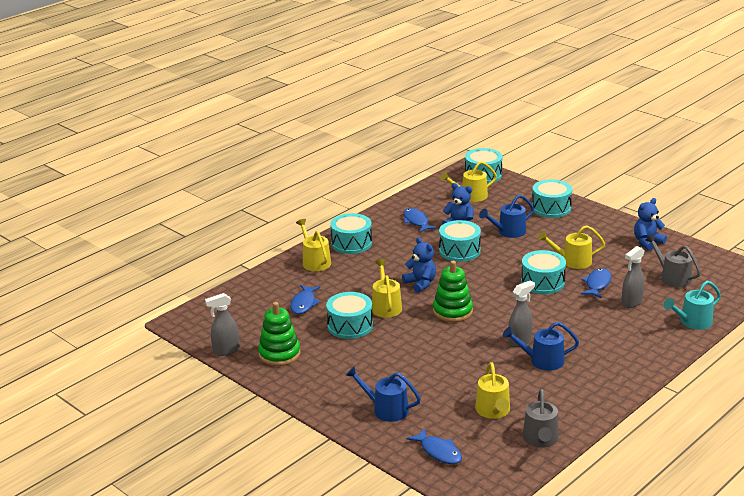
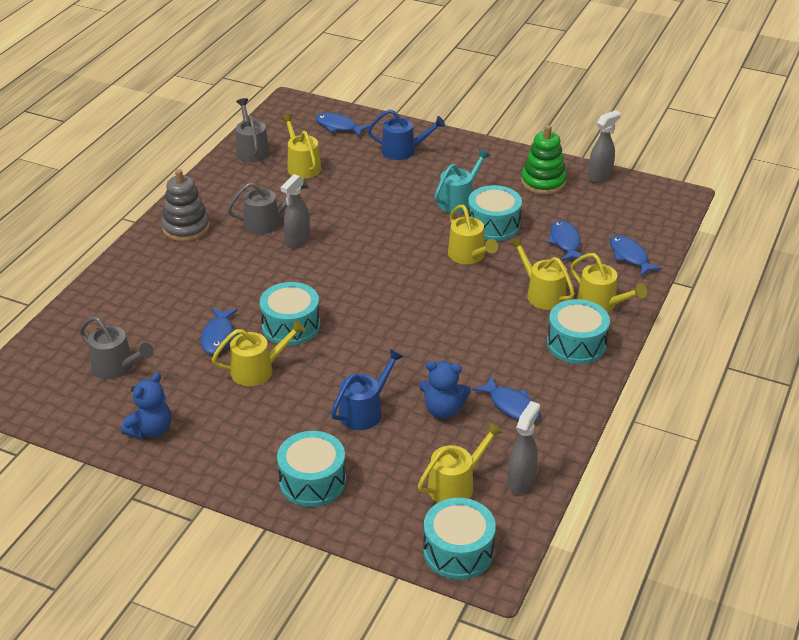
camera: 160 degrees right, 10 degrees up
blue teddy bear [402,237,436,293] -> none
green stacking toy [433,261,473,322] -> none
turquoise drum [439,220,481,262] -> none
blue watering can [503,322,579,371] -> grey watering can [227,181,309,234]
grey spray bottle [622,246,645,308] -> grey spray bottle moved to [507,401,540,494]
turquoise watering can [664,281,721,330] -> turquoise watering can moved to [434,149,491,213]
none -> grey stacking toy [161,169,210,242]
none -> yellow watering can [510,237,575,310]
none -> blue fish [610,235,662,276]

